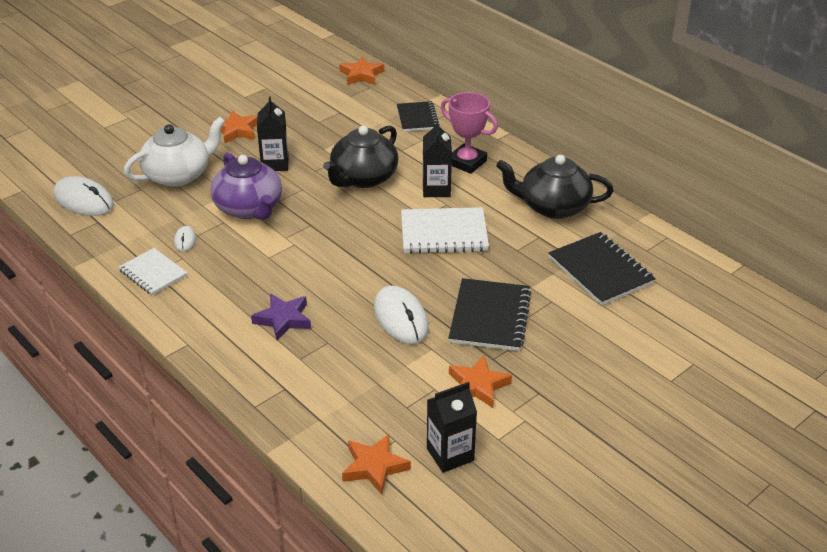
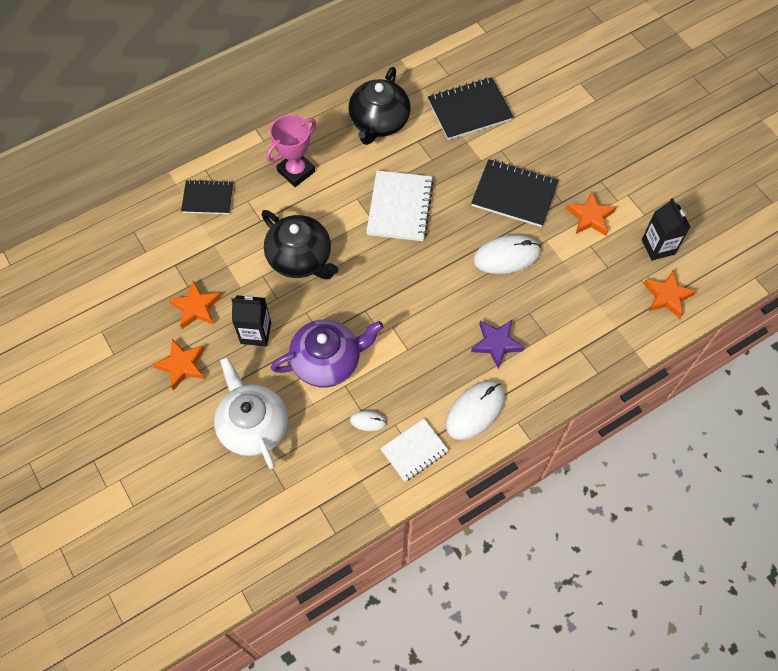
camera: 80 degrees left, 25 degrees up
white mouse [53,176,114,216] -> white mouse moved to [446,381,505,440]
orange star [339,57,384,85] -> orange star moved to [169,280,221,329]
black carton [423,121,452,197] -> none

